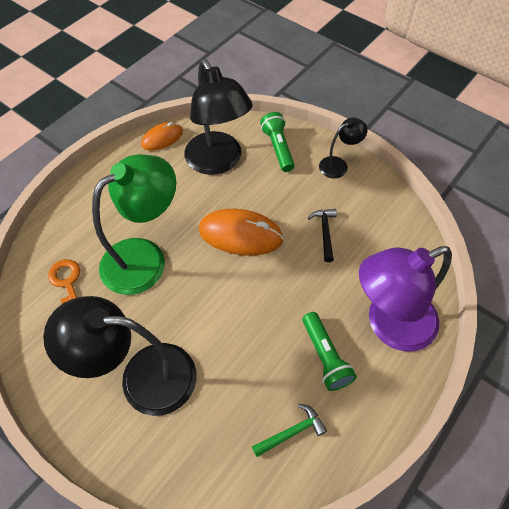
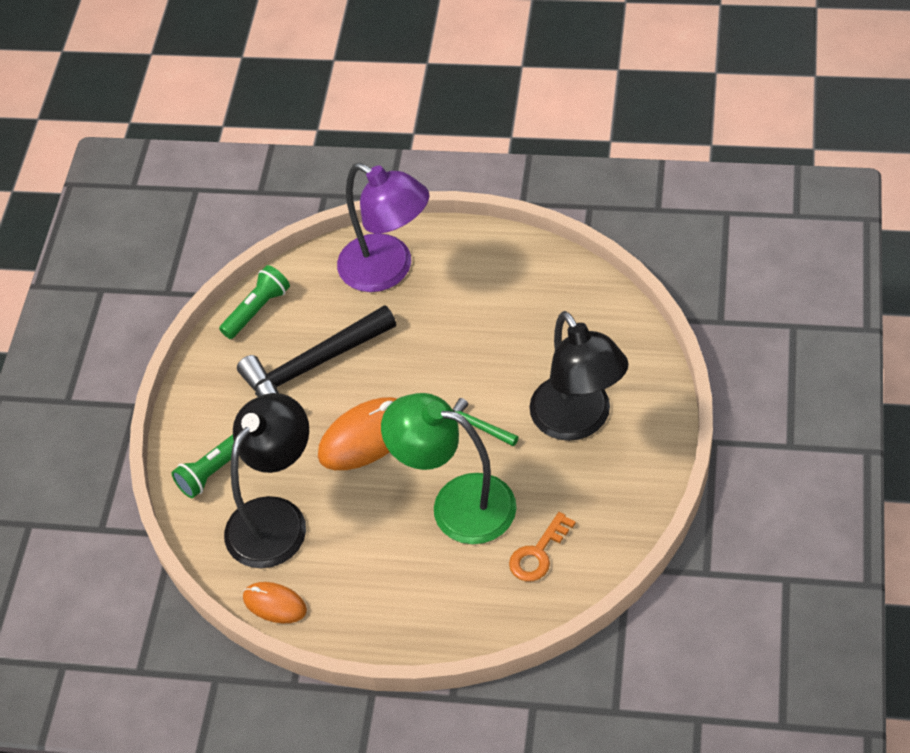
camera: 115 degrees left, 5 degrees down
orange mouse [199,209,284,256] -> orange mouse turned 75 degrees clockwise [318,397,397,470]
green hammer [252,404,327,457] -> green hammer moved to [453,398,518,446]
green flashlight [302,312,357,391] -> green flashlight moved to [219,265,290,339]
black hammer [308,209,337,262] -> black hammer [237,305,396,397], size x2.18
black lamp [319,118,368,178] -> none

